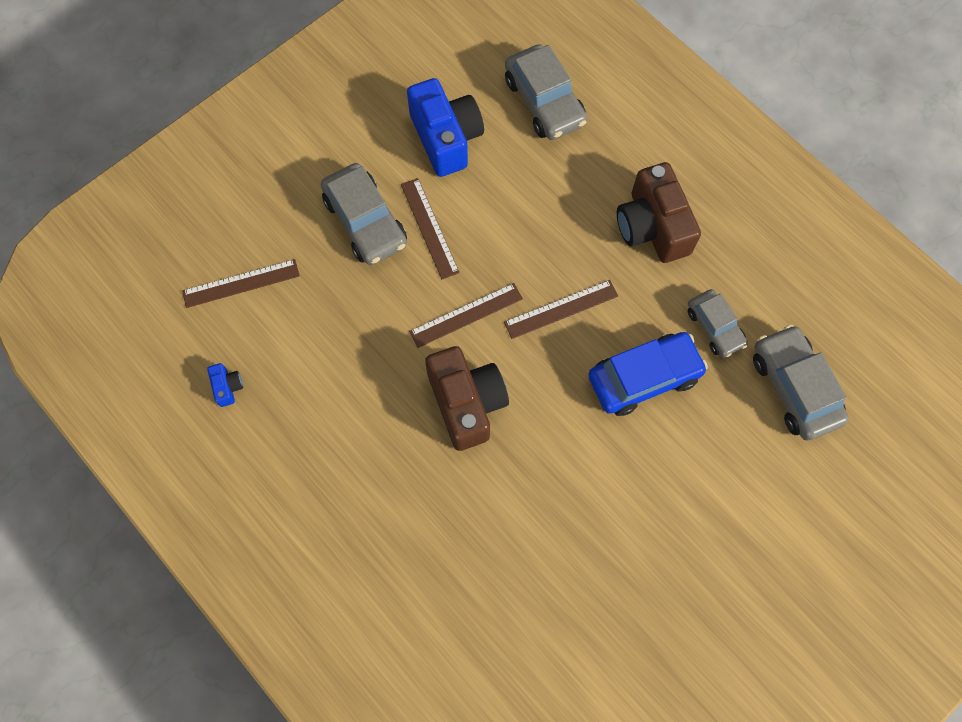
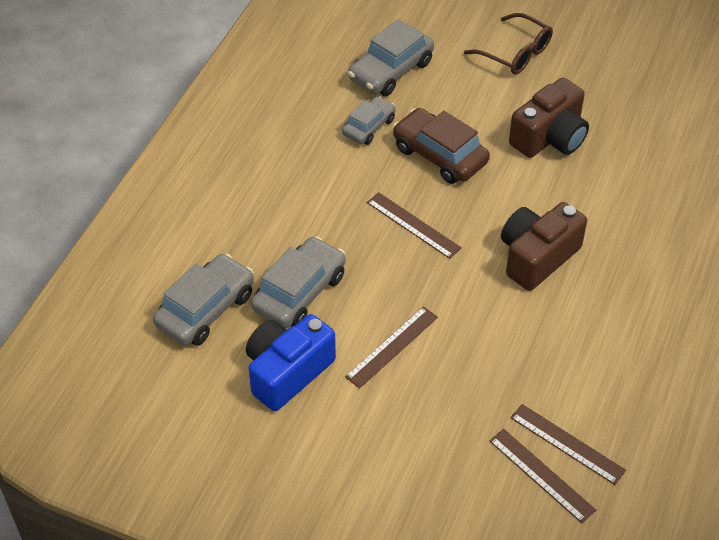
camera: 115 degrees left, 20 degrees down
blue camera [207,363,243,407] -> none
grey car [321,163,407,265] -> grey car moved to [251,236,346,328]
brown ruler [409,283,523,348] -> brown ruler moved to [510,404,626,485]
blue car [588,332,708,416] -> brown car [393,108,490,184]
brown camera [617,162,701,263] -> brown camera moved to [509,78,589,158]
none -> brown glasses [464,13,553,75]

